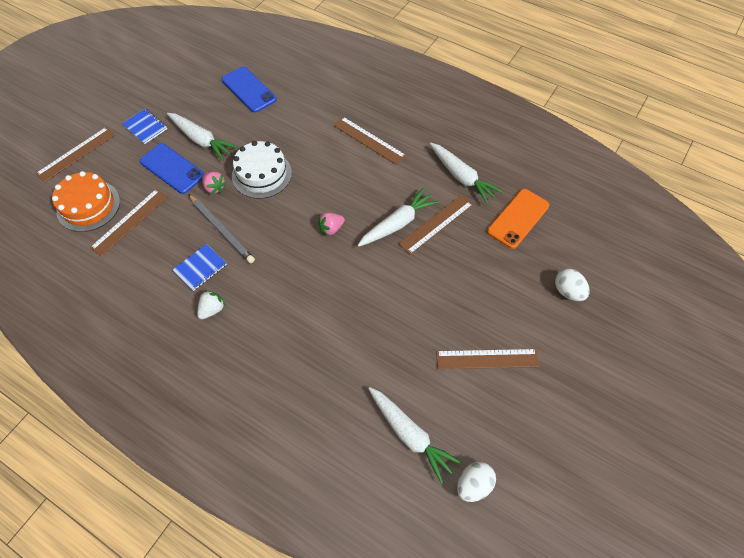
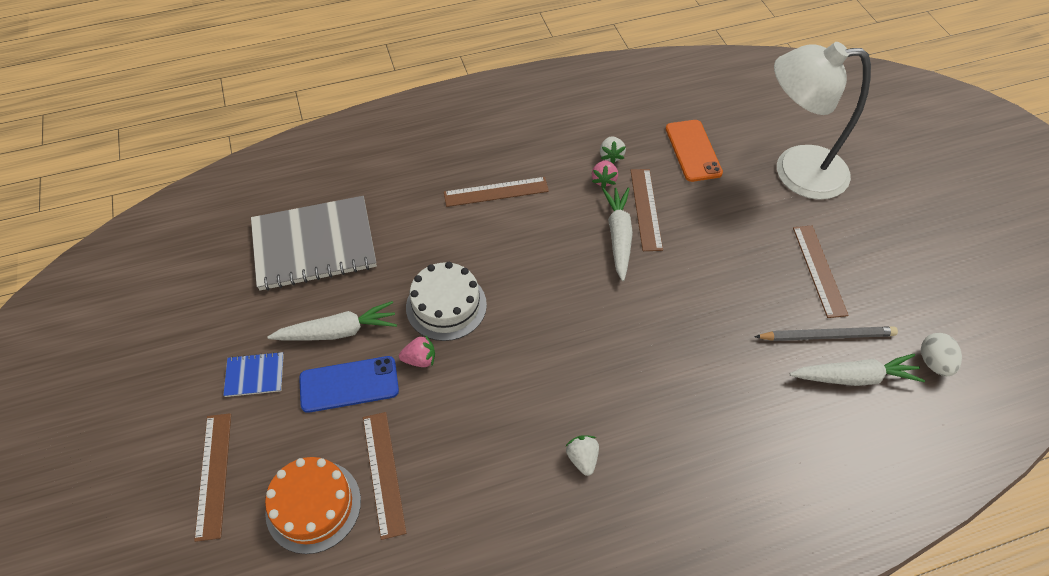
camera: 50 degrees left, 5 degrees down
blue notebook [173,244,227,291] -> none
grey pencil [188,194,255,263] -> grey pencil moved to [754,326,898,341]
blue phone [222,67,277,113] -> grey notebook [251,196,377,291]
pink strawberry [318,212,345,236] -> pink strawberry moved to [592,160,618,188]
white carrot [430,142,503,204] -> white strawberry [600,136,626,164]
brown ruler [436,349,540,369] -> brown ruler turned 45 degrees counterclockwise [793,226,849,318]
white egg [555,269,589,301] -> white lamp [774,42,871,200]

